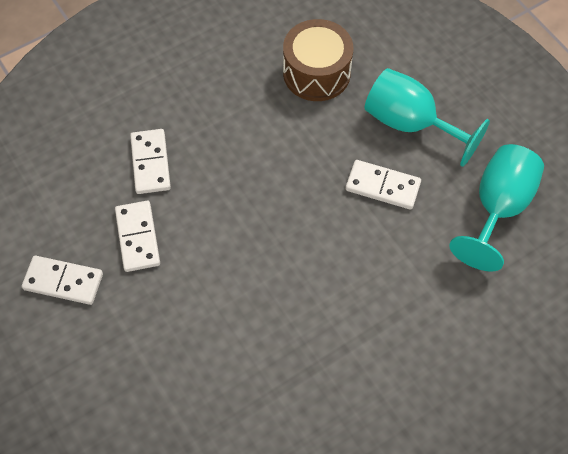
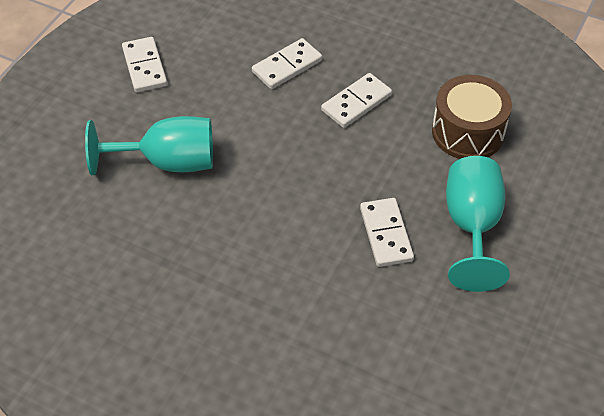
camera: 60 degrees right, 10 degrees down
white domino [115,201,160,272] -> white domino moved to [321,73,392,128]
turquoise goblet [449,144,544,272] -> turquoise goblet moved to [85,116,213,175]

